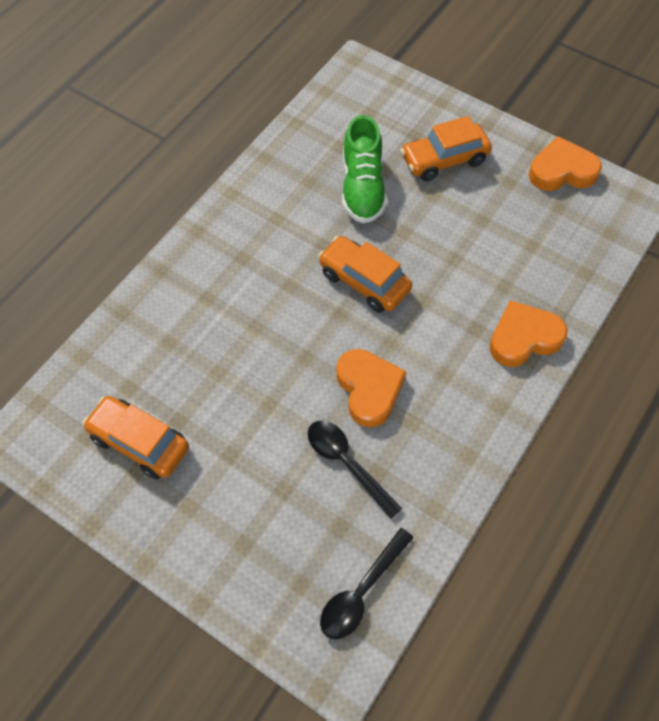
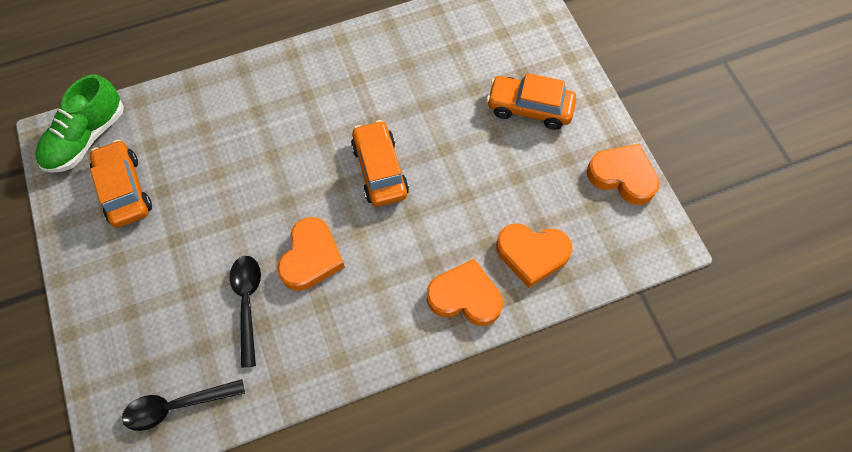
camera: 35 degrees right, 5 degrees up
green shoe [342,115,387,223] -> green shoe moved to [35,74,124,173]
none -> orange heart [496,224,573,288]

